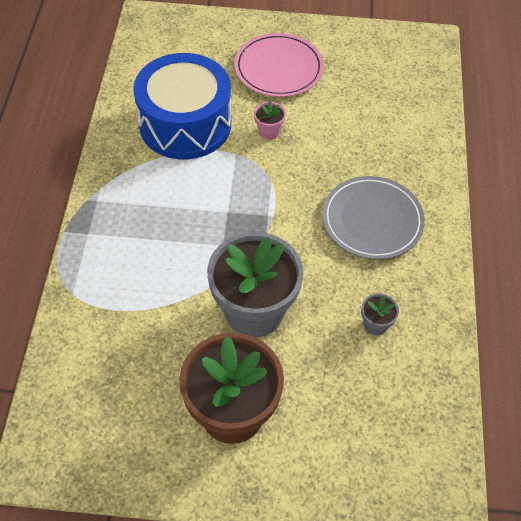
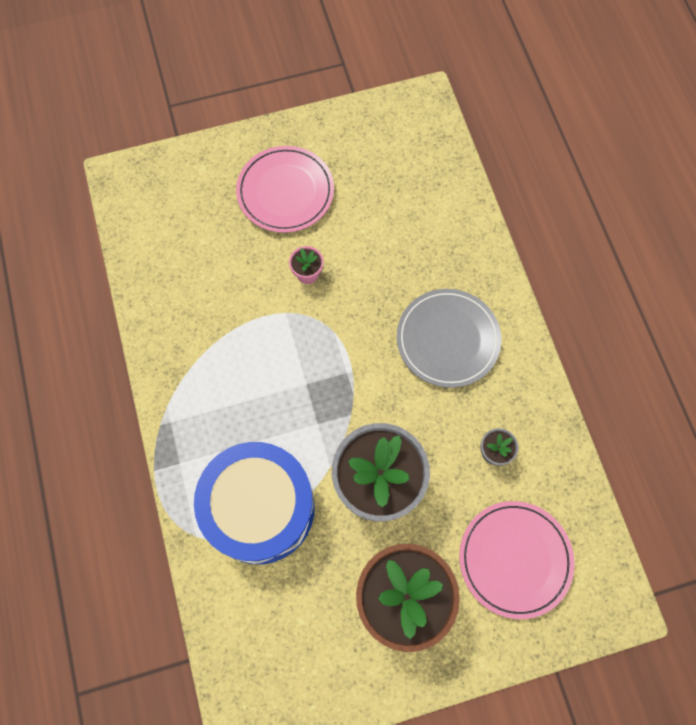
camera: 20 degrees left, 15 degrees up
blue drum [133,53,231,159] -> blue drum moved to [194,442,315,564]
none -> pink plate [459,501,575,619]

